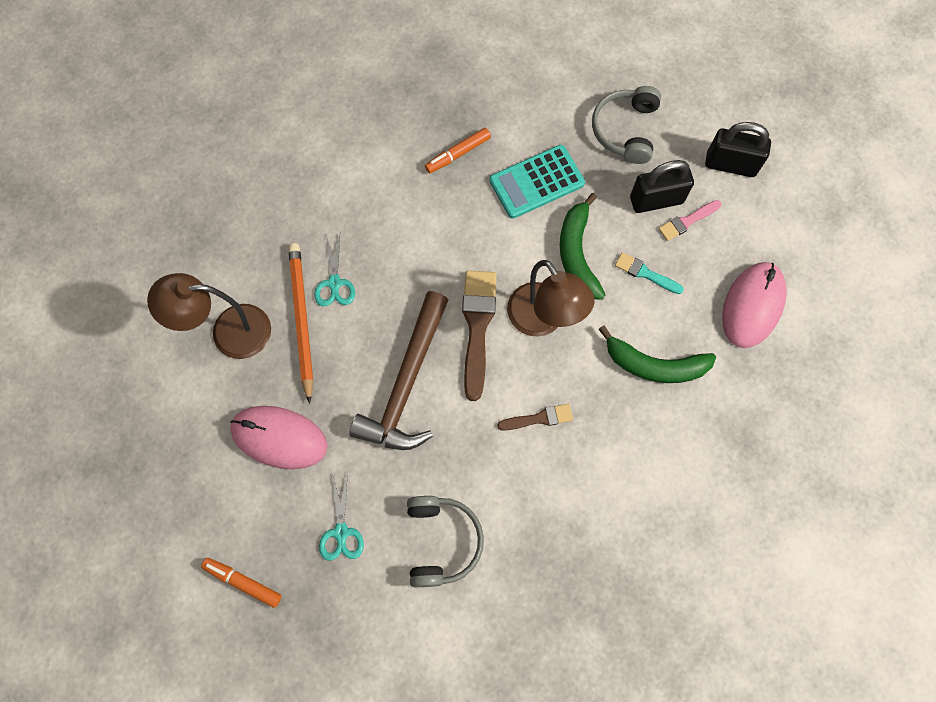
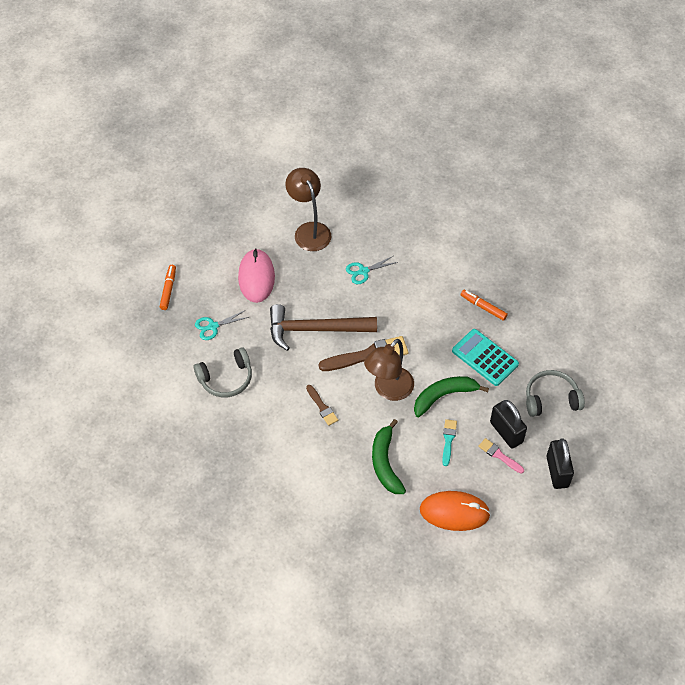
camera: 70 degrees right, 15 degrees down
orange pencil [288,243,313,404] -> none
pink mouse [722,262,787,348] -> orange mouse [420,491,491,531]

